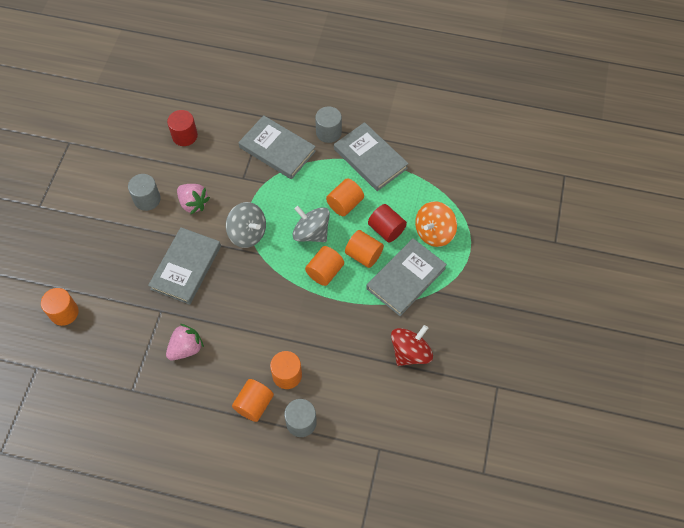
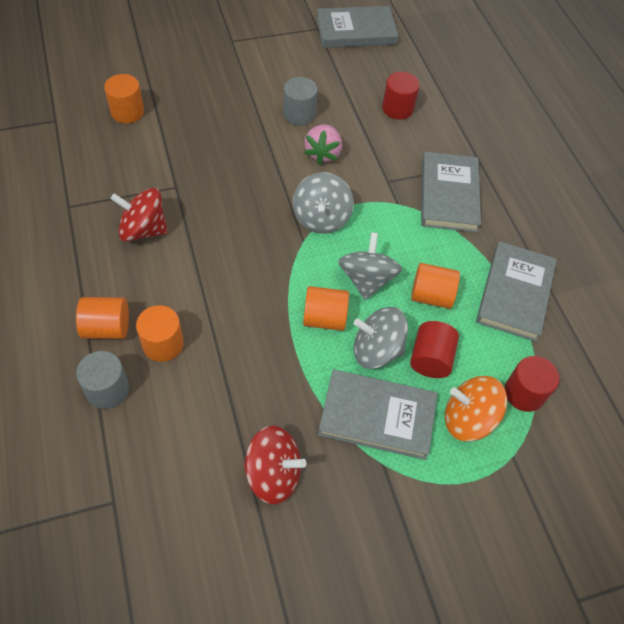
camera: 55 degrees right, 5 degrees down
grey book [148,227,221,305] -> grey book moved to [316,6,399,48]
pink strawberry [166,324,204,360] -> red spinning top [110,188,168,242]
grey cylinder [315,106,342,143] -> none
orange cylinder [345,230,384,268] -> grey spinning top [354,307,408,369]
none -> red cylinder [505,356,559,412]

